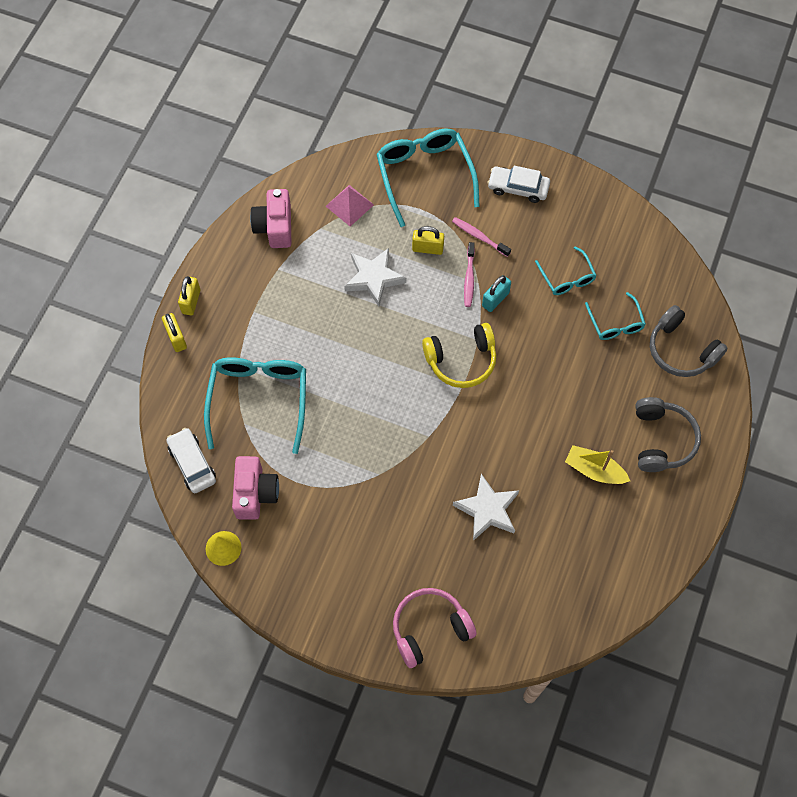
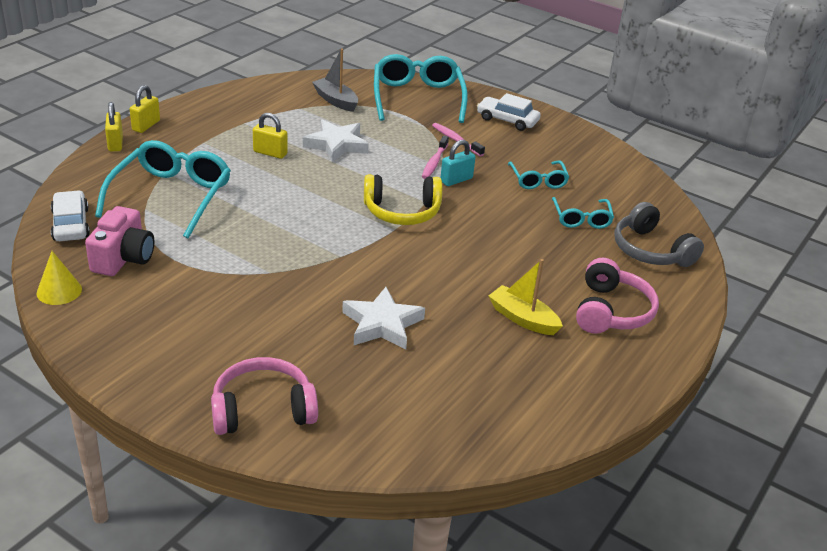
camera: 10 degrees right, 30 degrees down
pink camera [250,189,292,248] -> none
pink pyramid [326,185,374,226] -> grey boat [312,49,358,112]
yellow padlock [412,226,444,255] -> yellow padlock moved to [253,113,288,159]
grey headphones [636,397,701,472] -> pink headphones [576,258,659,334]

